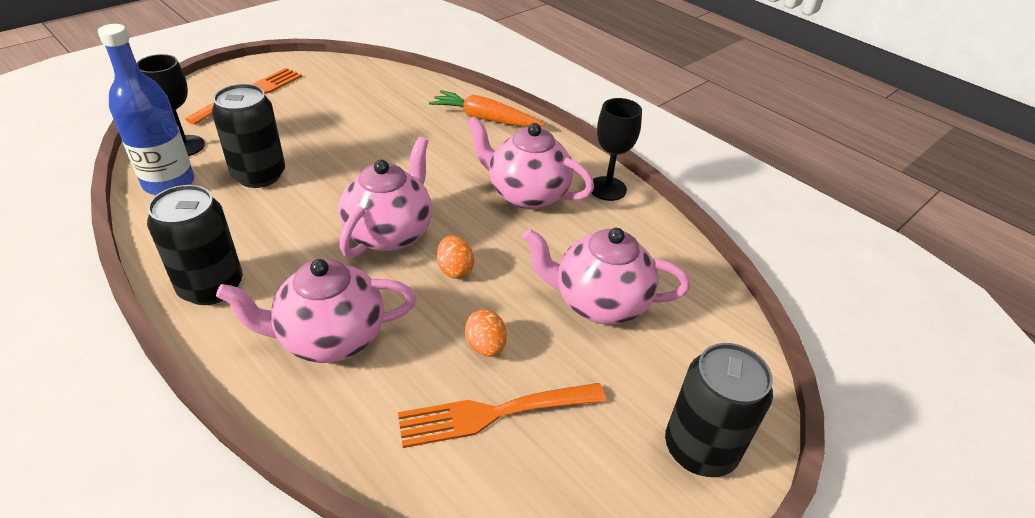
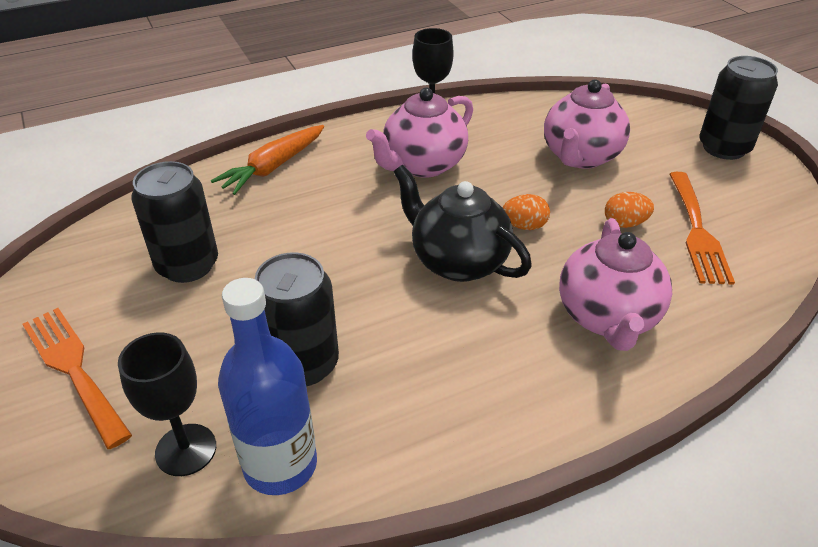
camera: 70 degrees left, 0 degrees up
black can [147,185,243,305] -> black can moved to [131,161,218,283]
pink teapot [338,137,432,258] -> black teapot [393,165,532,282]

